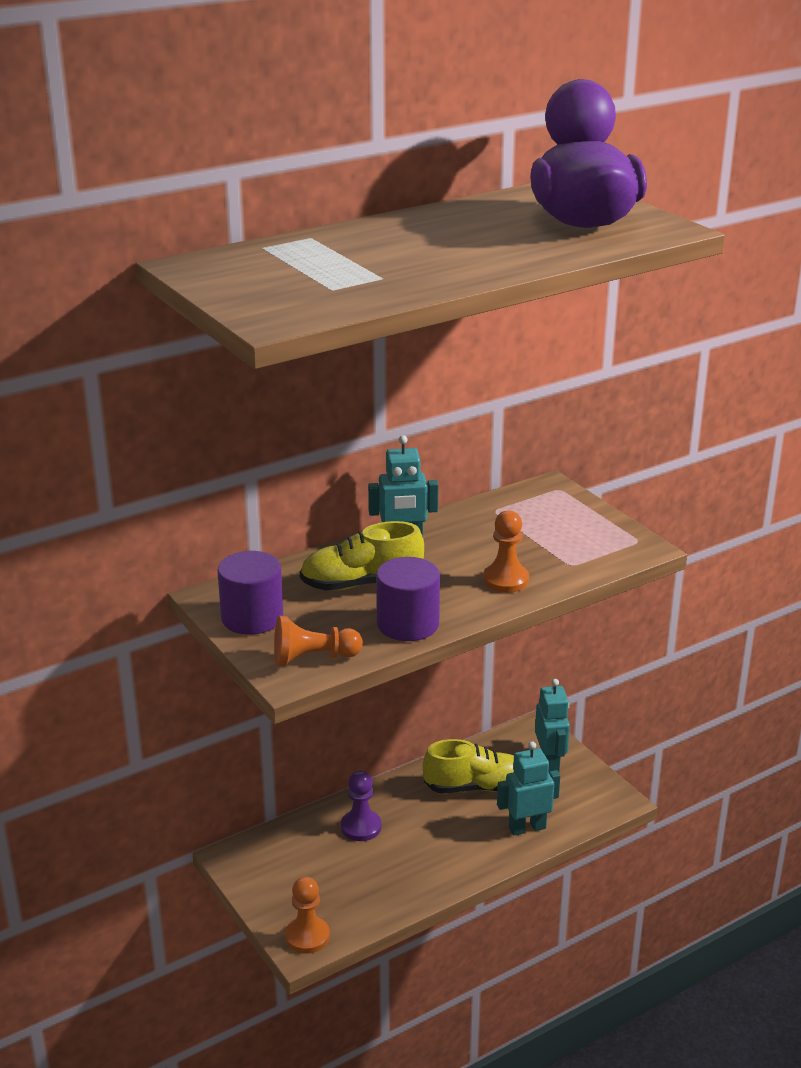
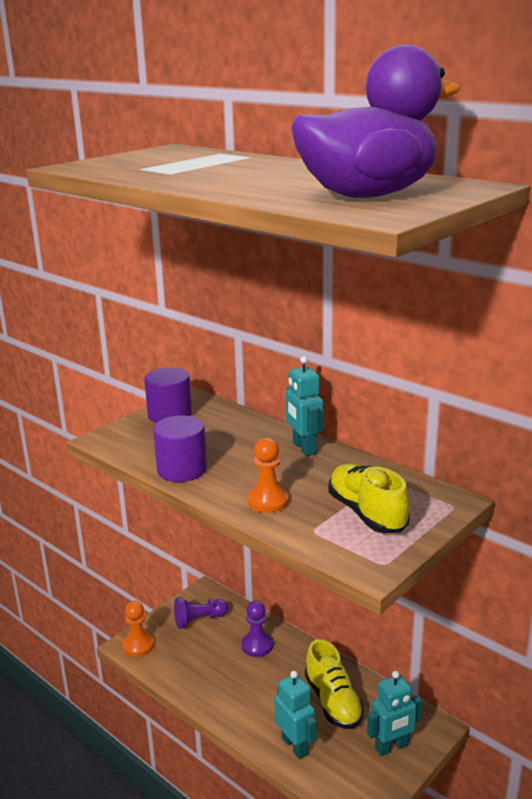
camera: 75 degrees right, 5 degrees down
orange pawn [274,616,363,666] -> none
yellow shoe [300,521,424,590] -> yellow shoe moved to [328,463,409,533]
none -> purple pawn [174,597,228,629]

